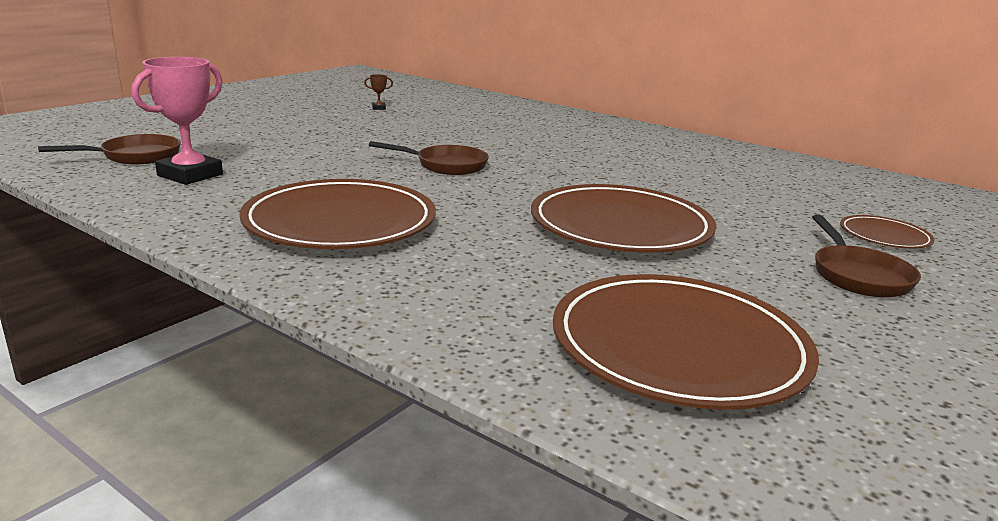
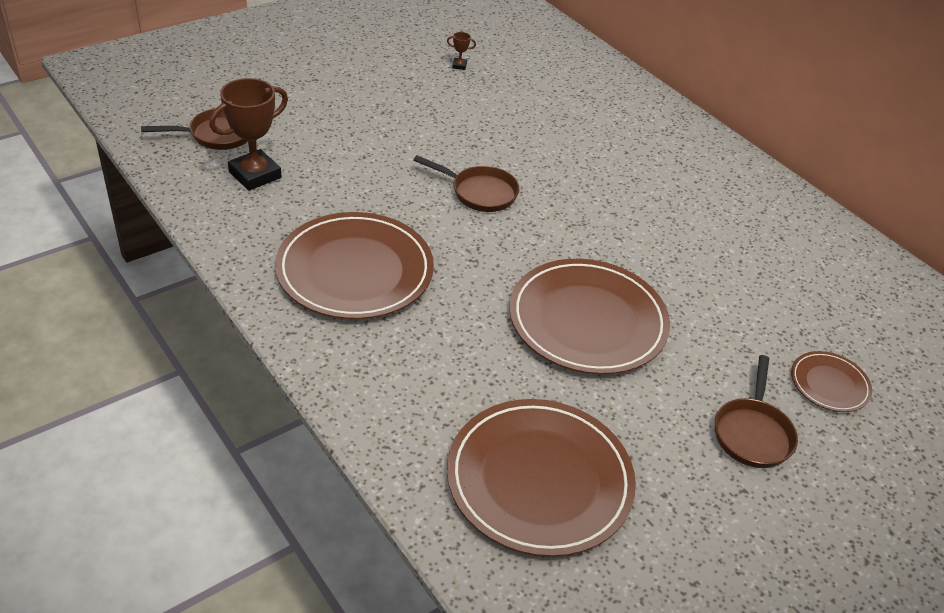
camera: 15 degrees right, 20 degrees up
pink trophy [132,57,223,185] -> brown trophy [209,78,288,191]

